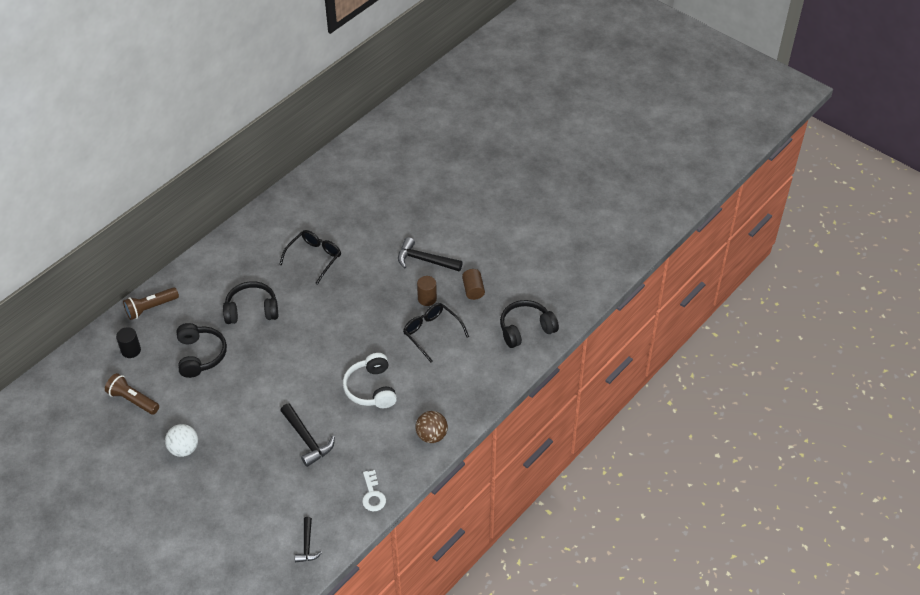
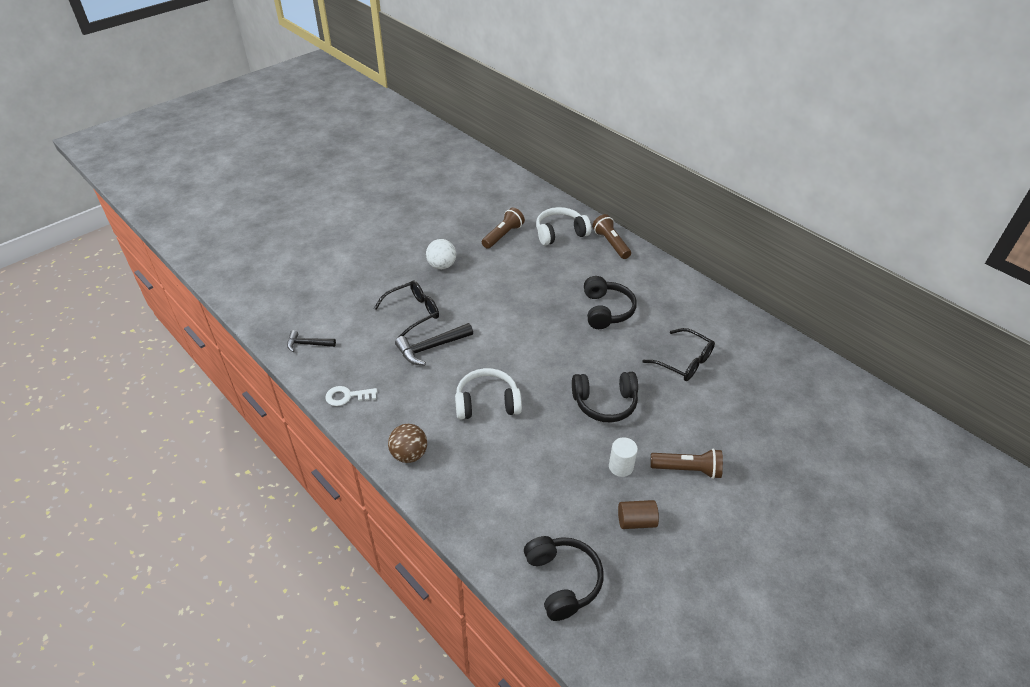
camera: 95 degrees right, 5 degrees down
black cylinder [116,327,141,358] -> white headphones [536,207,591,245]
black headphones [177,323,227,378] -> black headphones moved to [572,372,638,422]
black hammer [398,237,463,271] -> brown flashlight [651,449,723,479]
black glasses [403,303,469,363] -> black glasses moved to [374,280,439,338]
brown cylinder [417,276,437,306] -> white cylinder [609,437,638,477]

